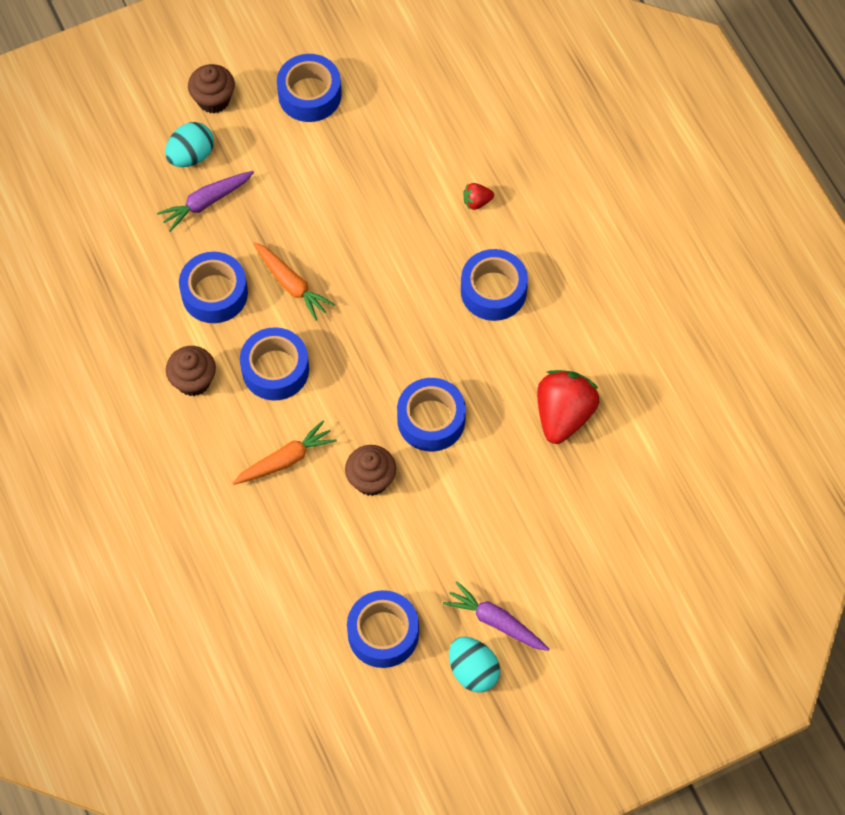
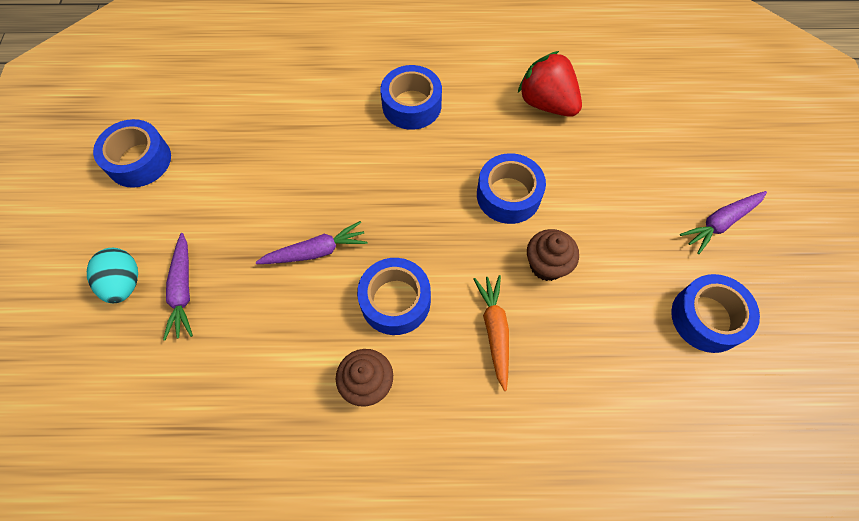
camera: 65 degrees left, 0 degrees up
blue tape [179,252,248,323] -> none
brown cupcake [188,64,235,114] -> none
orange carrot [254,242,335,321] -> purple carrot [256,221,368,264]
turquoise egg [449,637,500,693] -> none
red strawberry [463,183,494,210] -> none

